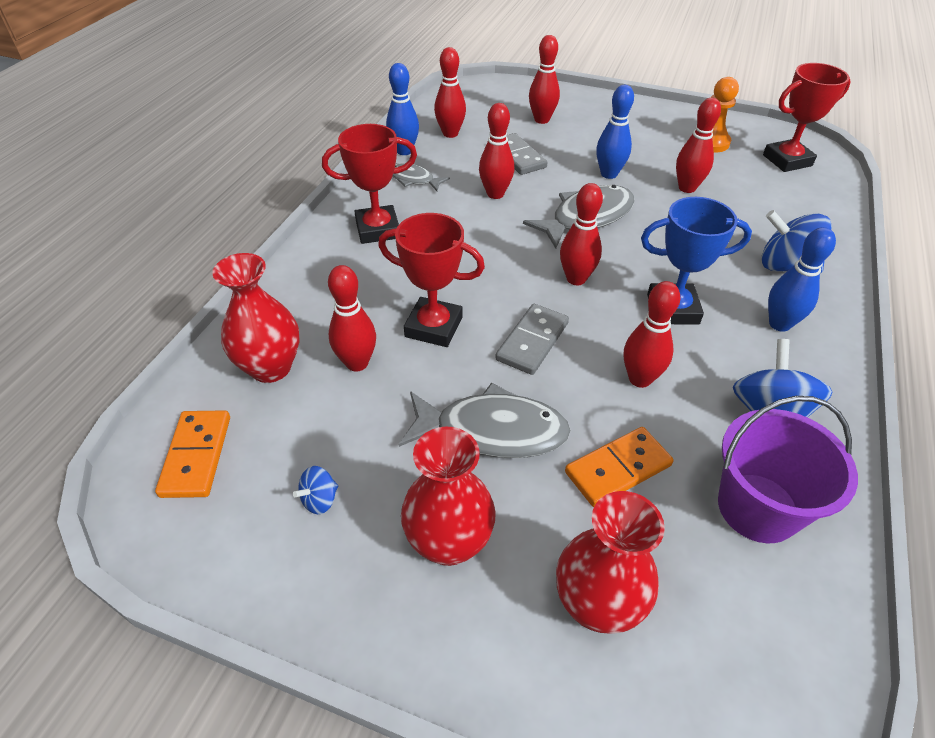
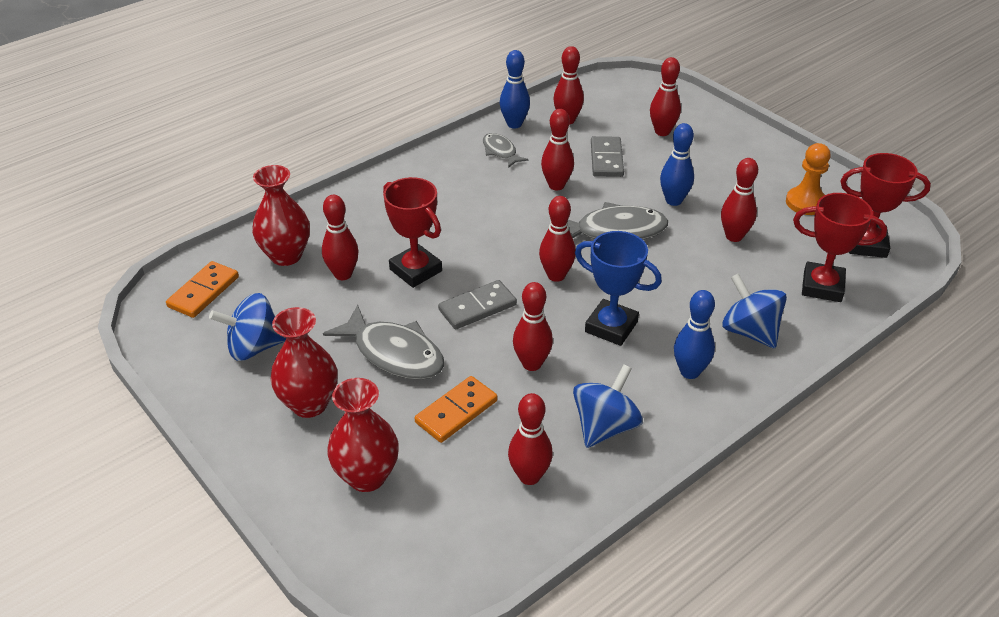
camera: 30 degrees right, 5 degrees down
blue spinning top [293,466,338,514] -> blue spinning top [209,293,286,361], size x2.04
red trophy [322,124,417,244] -> red trophy moved to [793,193,887,302]
orange domino [565,427,673,507] -> orange domino turned 45 degrees counterclockwise [415,376,498,443]
purple bucket [718,396,858,543] -> red bowling pin [508,393,553,485]

